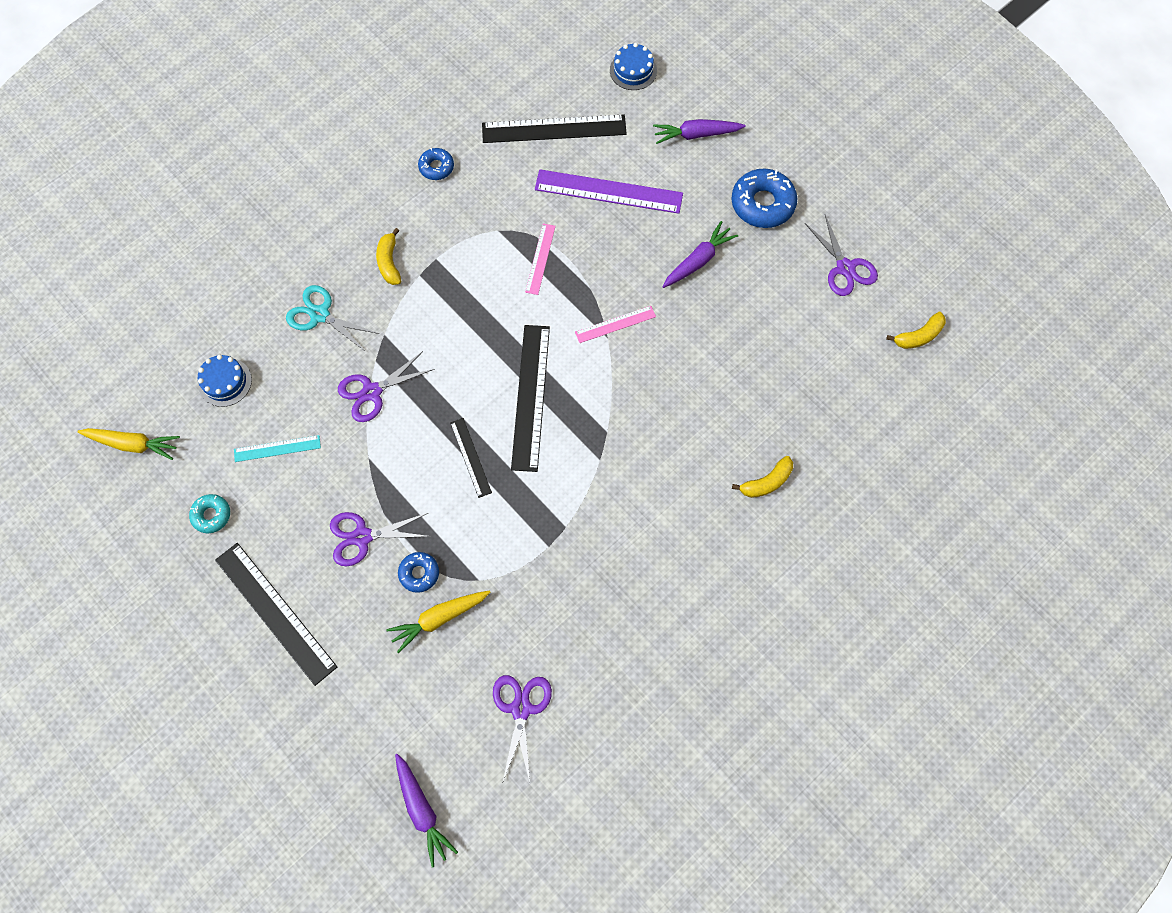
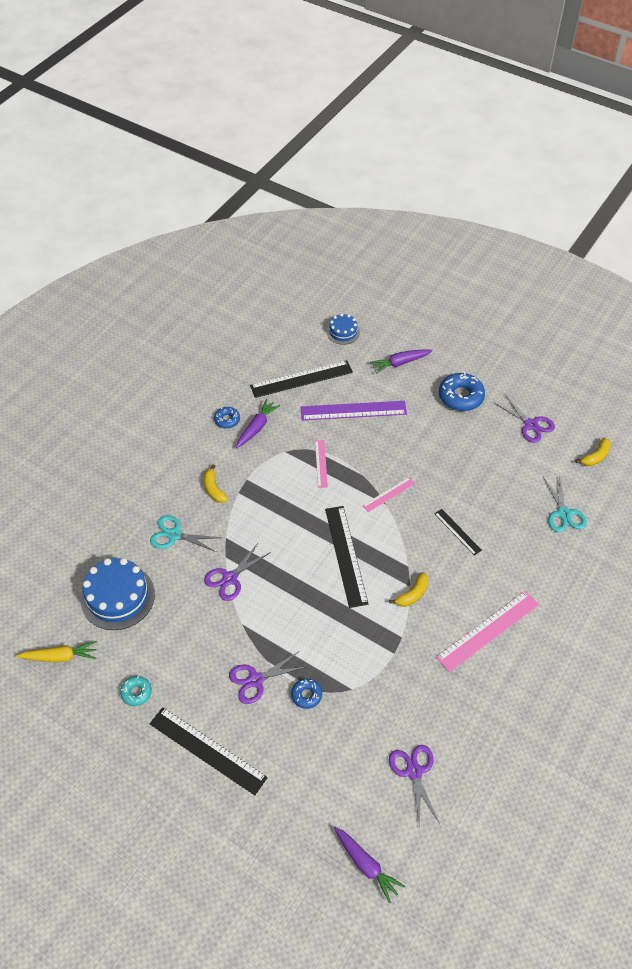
camera: 15 degrees left, 15 degrees down
blue cake [198,355,252,407] -> blue cake [80,558,155,630], size x1.83
turquoise ruler [234,435,321,462] -> none
yellow carrot [386,591,490,653] -> none
black ruler [450,418,492,498] -> black ruler moved to [434,509,482,556]
purple carrot [662,221,738,288] -> purple carrot moved to [236,399,280,449]
yellow banana [732,456,793,498] -> yellow banana moved to [389,572,429,607]
none -> pink ruler [436,591,539,672]
none -> turquoise scissors [543,474,587,532]

